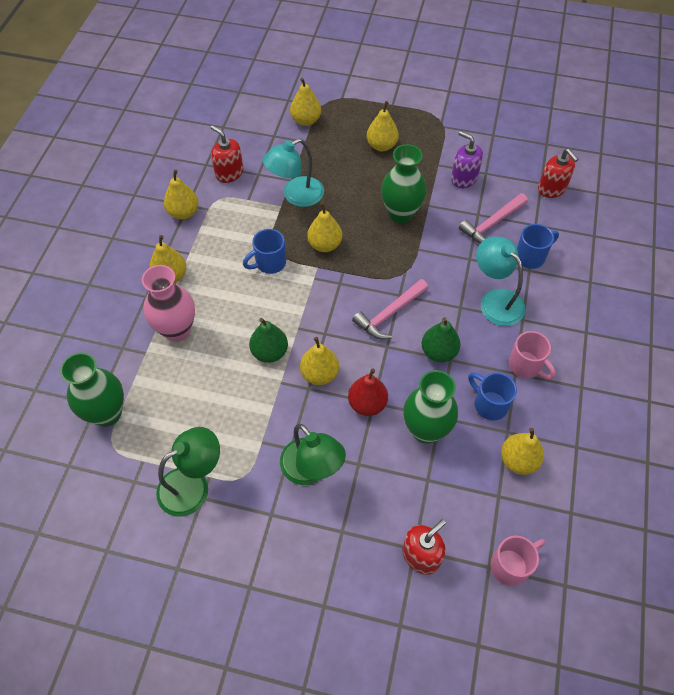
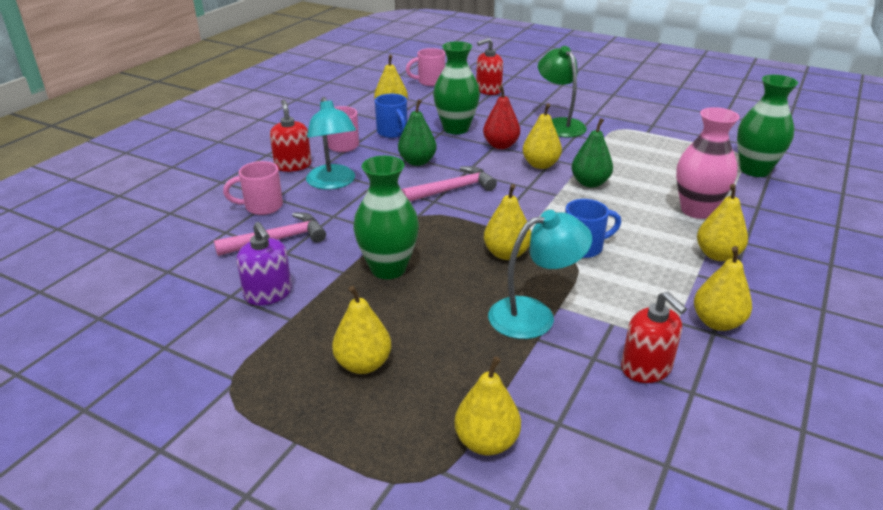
camera: 165 degrees left, 25 degrees down
green lamp [156,427,220,517] -> none
blue mug [517,224,559,269] -> pink mug [223,161,283,215]
red soap dispenser [538,149,578,198] -> red soap dispenser moved to [270,100,312,172]

